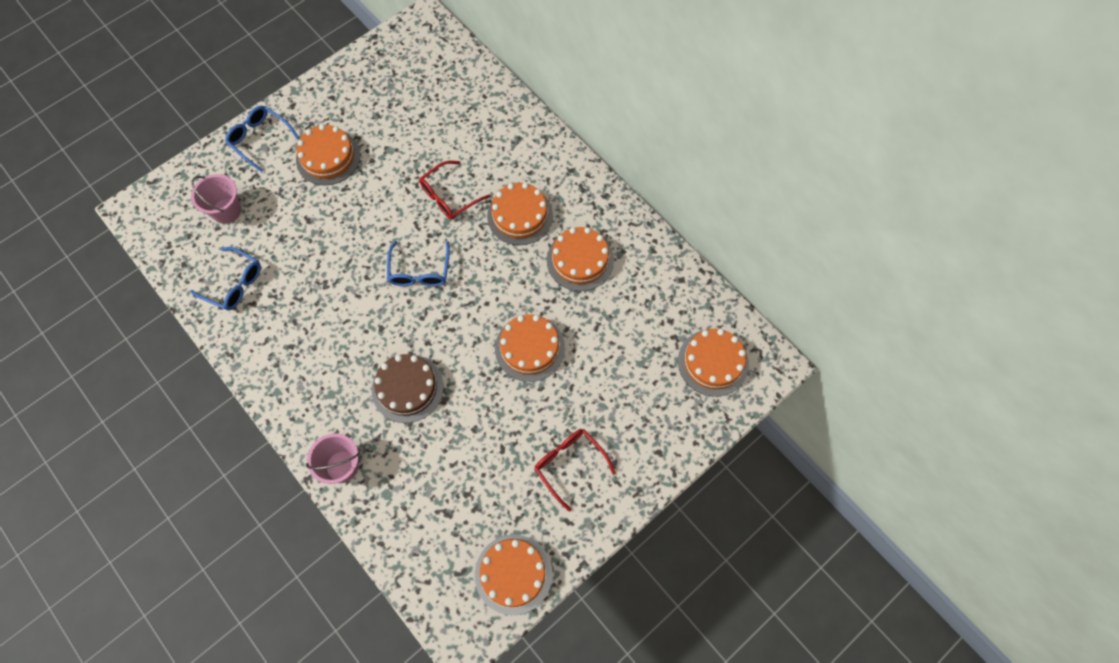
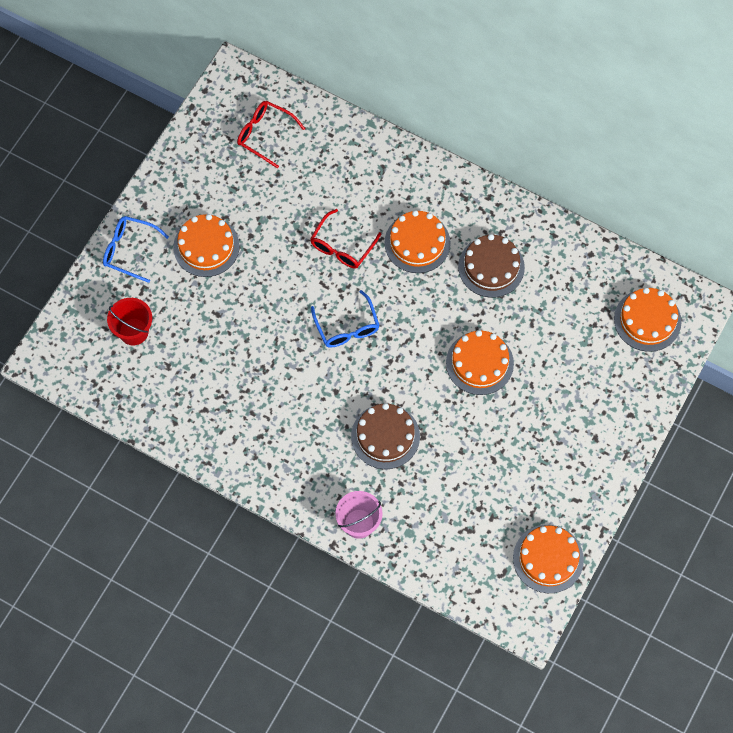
camera: 20 degrees left, 0 degrees up
blue glasses [190,247,261,310] -> none
pink bucket [191,174,241,224] -> red bucket [107,298,152,345]
red glasses [534,429,616,512] -> red glasses moved to [237,101,305,168]
orange cake [547,227,614,291] -> brown cake [458,234,525,298]

